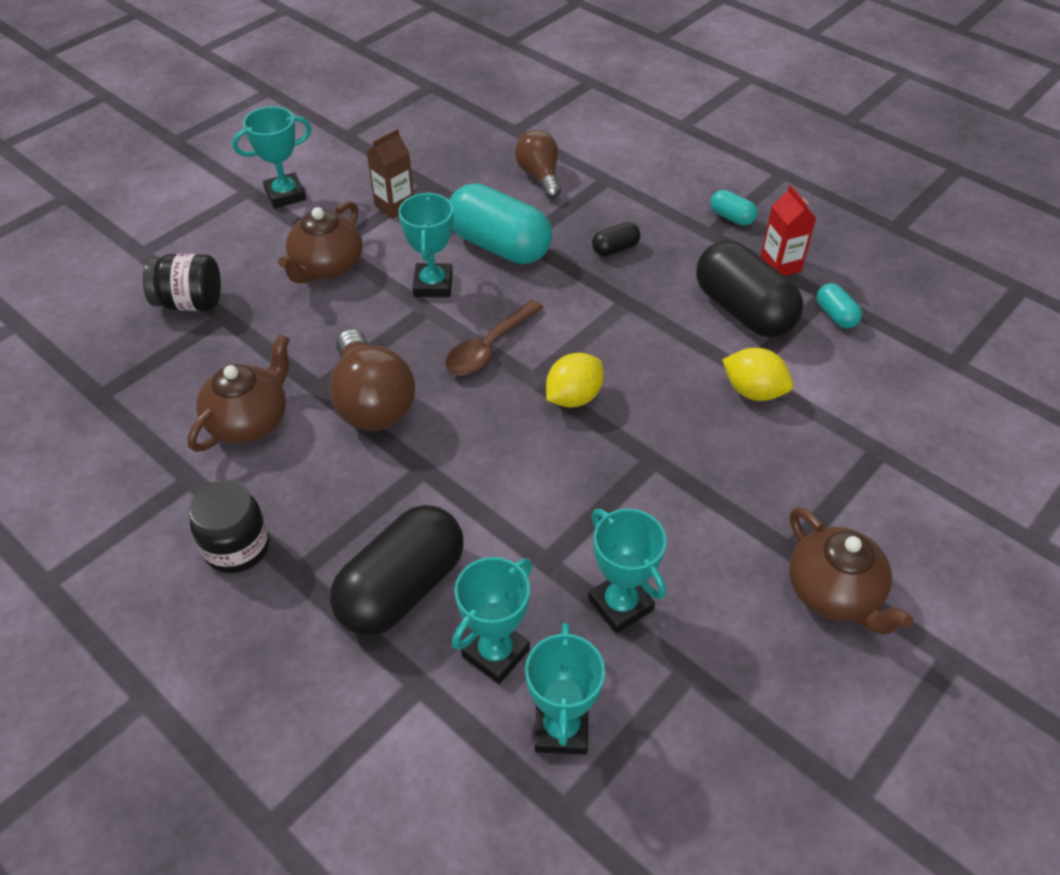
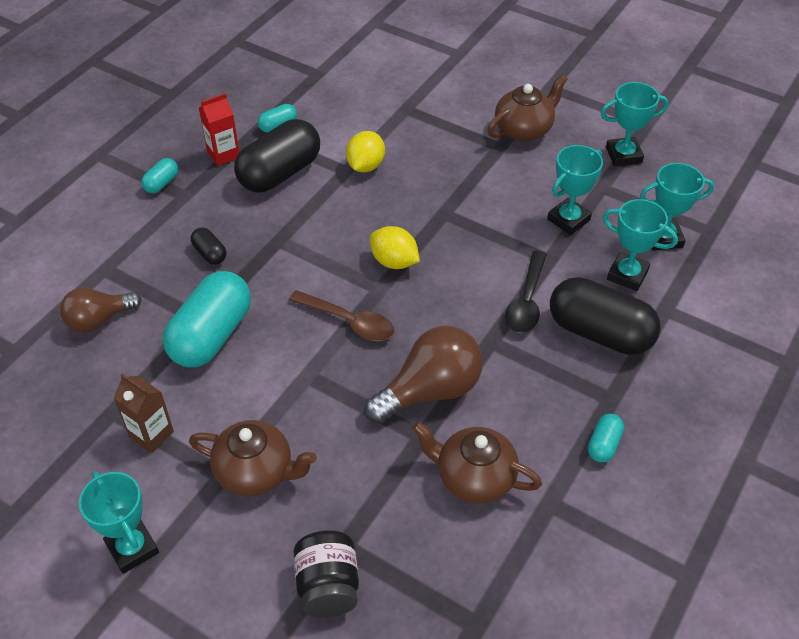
camera: 100 degrees left, 0 degrees up
black jar [189,480,270,573] -> turquoise capsule [588,414,624,463]
turquoise trophy [399,192,453,297] -> turquoise trophy moved to [600,82,669,166]
none -> black spoon [505,251,547,333]

